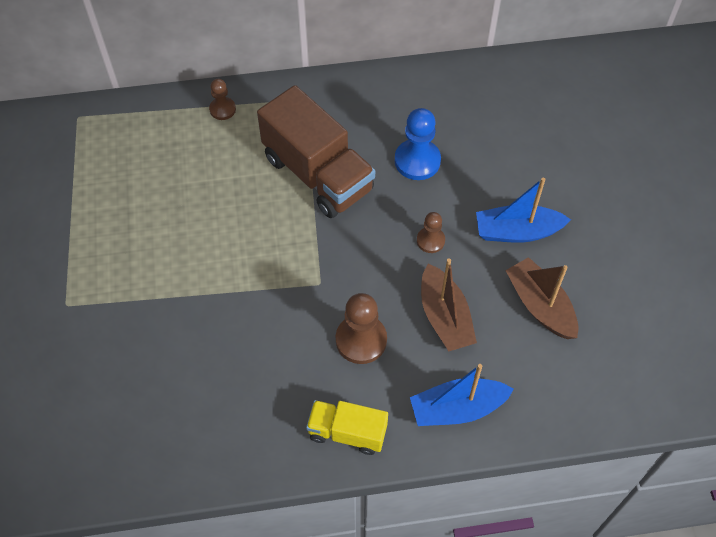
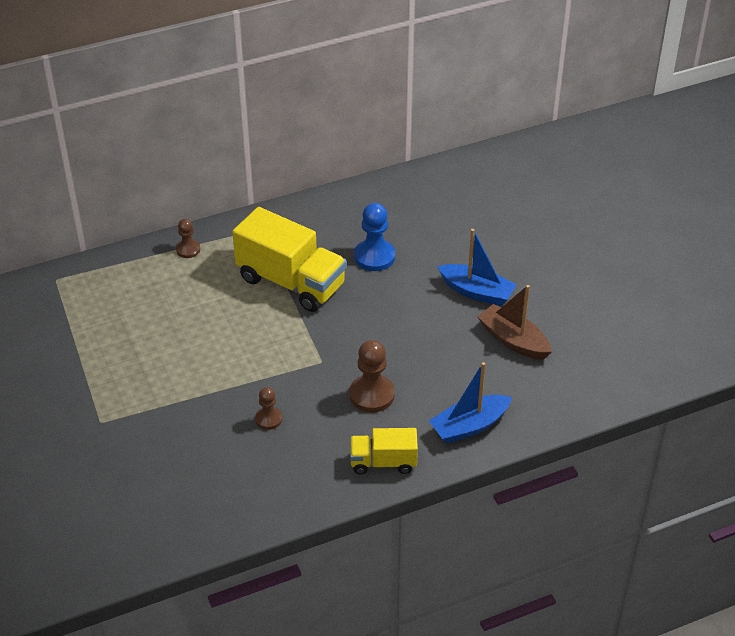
camera: 15 degrees left, 15 degrees down
brown truck [257,85,375,218] -> yellow truck [232,207,347,312]
brown pawn [417,212,445,253] -> brown pawn moved to [255,387,282,430]
brown boat [421,258,477,351] -> none
blue boat [476,178,571,243] -> blue boat turned 135 degrees counterclockwise [437,229,517,306]

